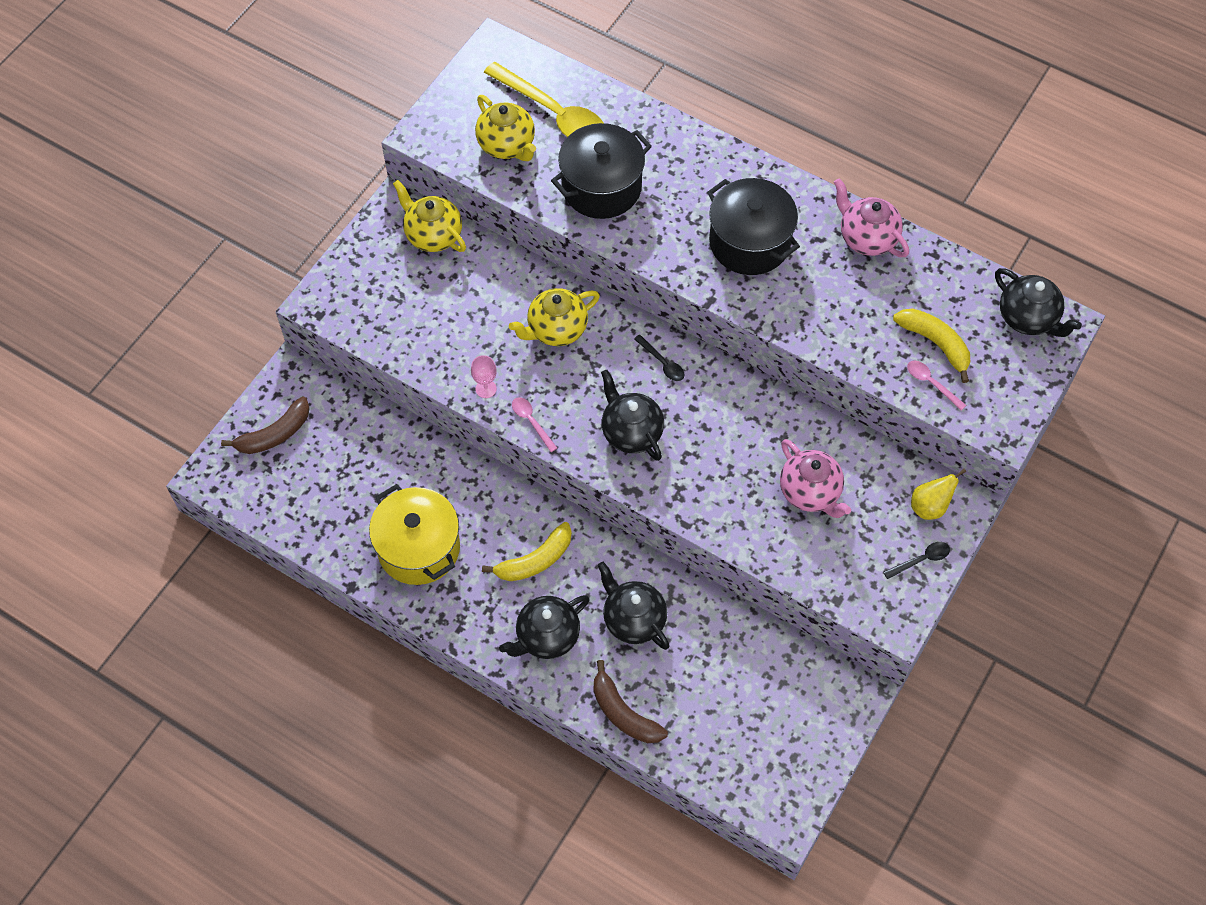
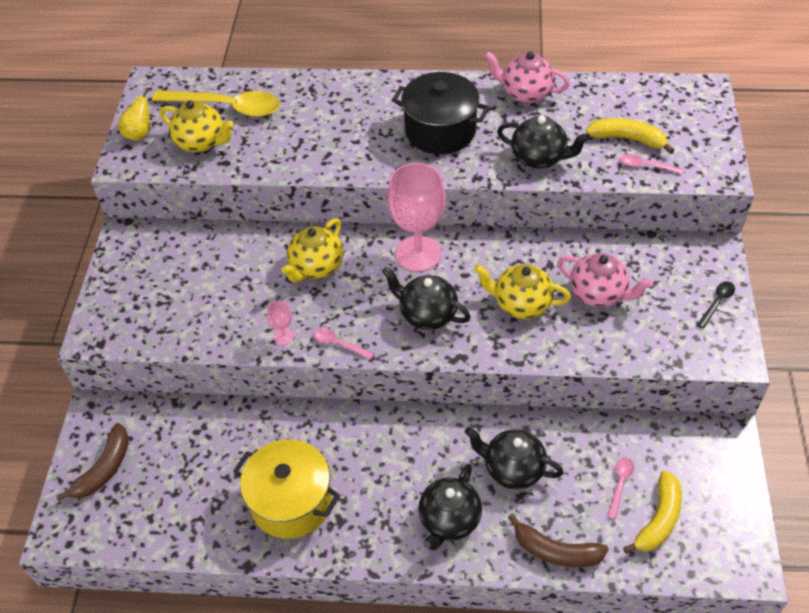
camera: 25 degrees left, 10 degrees down
yellow teapot [393,180,466,252] -> yellow teapot moved to [474,264,571,319]
yellow banana [482,522,572,581] -> yellow banana moved to [623,471,682,554]
black pot [551,123,652,219] -> none
black spoon [634,335,684,381] -> pink goblet [387,163,446,272]
yellow pear [911,469,966,520] -> yellow pear moved to [118,88,150,141]
black teapot [995,268,1082,337] -> black teapot moved to [497,115,590,168]
none -> pink spoon [607,457,634,519]

